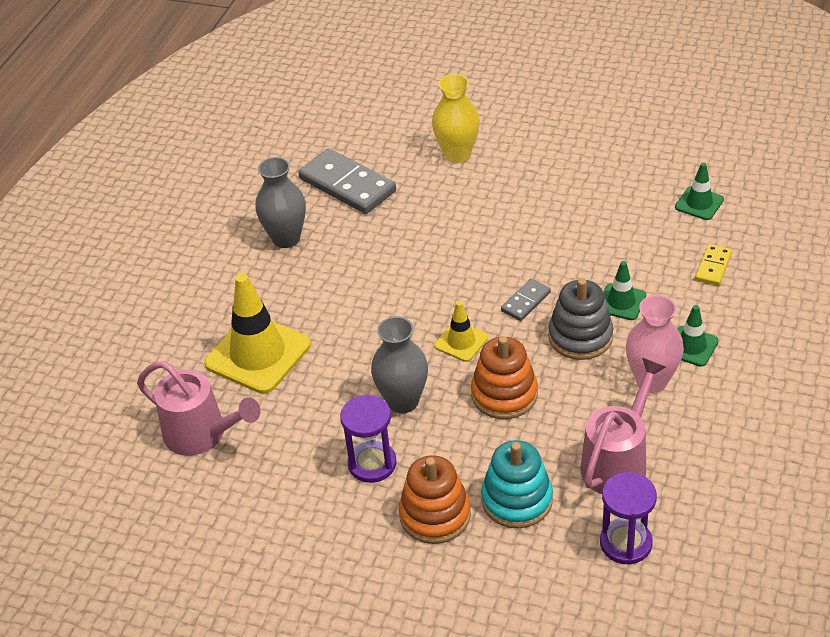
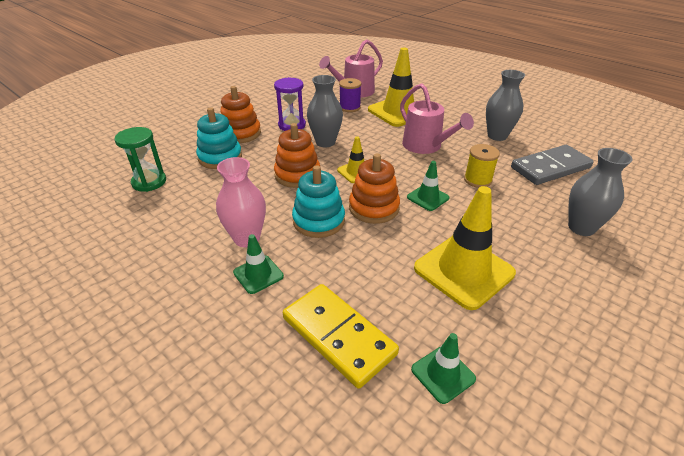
camera: 110 degrees right, 5 degrees down
yellow vase [432,74,480,163] -> grey vase [568,148,633,236]
grey domino [501,279,551,321] -> orange stacking toy [349,153,400,224]
grey stacking toy [548,278,613,360] -> turquoise stacking toy [292,165,345,238]
pink watering can [580,358,666,494] -> pink watering can moved to [400,84,474,154]
purple hourglass [600,472,657,565] -> green hourglass [114,127,166,192]
green traffic cone [603,261,646,320] -> green traffic cone moved to [407,161,449,211]
yellow domino [695,244,732,285] -> yellow domino [283,284,399,389], size x2.01
none -> purple spool [339,78,362,112]
none -> yellow traffic cone [414,186,516,310]
none -> yellow spool [464,144,500,188]

